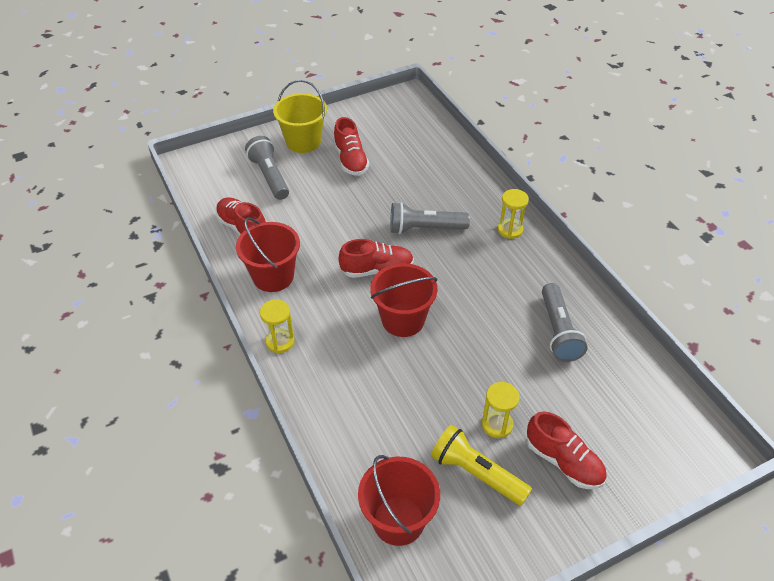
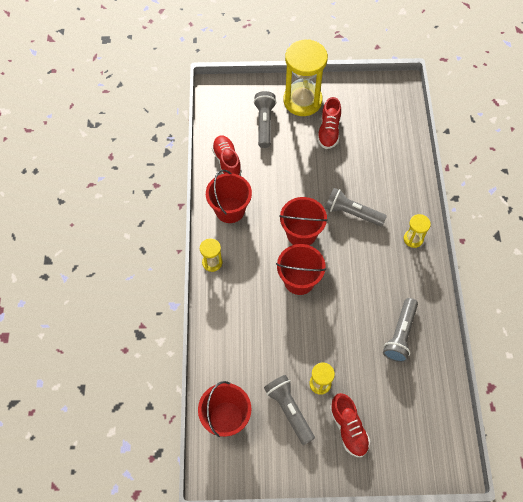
camera: 25 degrees right, 15 degrees up
yellow bucket [273,80,327,153] -> yellow hourglass [283,39,328,116]
red shoe [339,239,414,278] -> red bucket [279,197,328,246]
yellow flashlight [431,425,532,506] -> grey flashlight [264,375,315,445]

